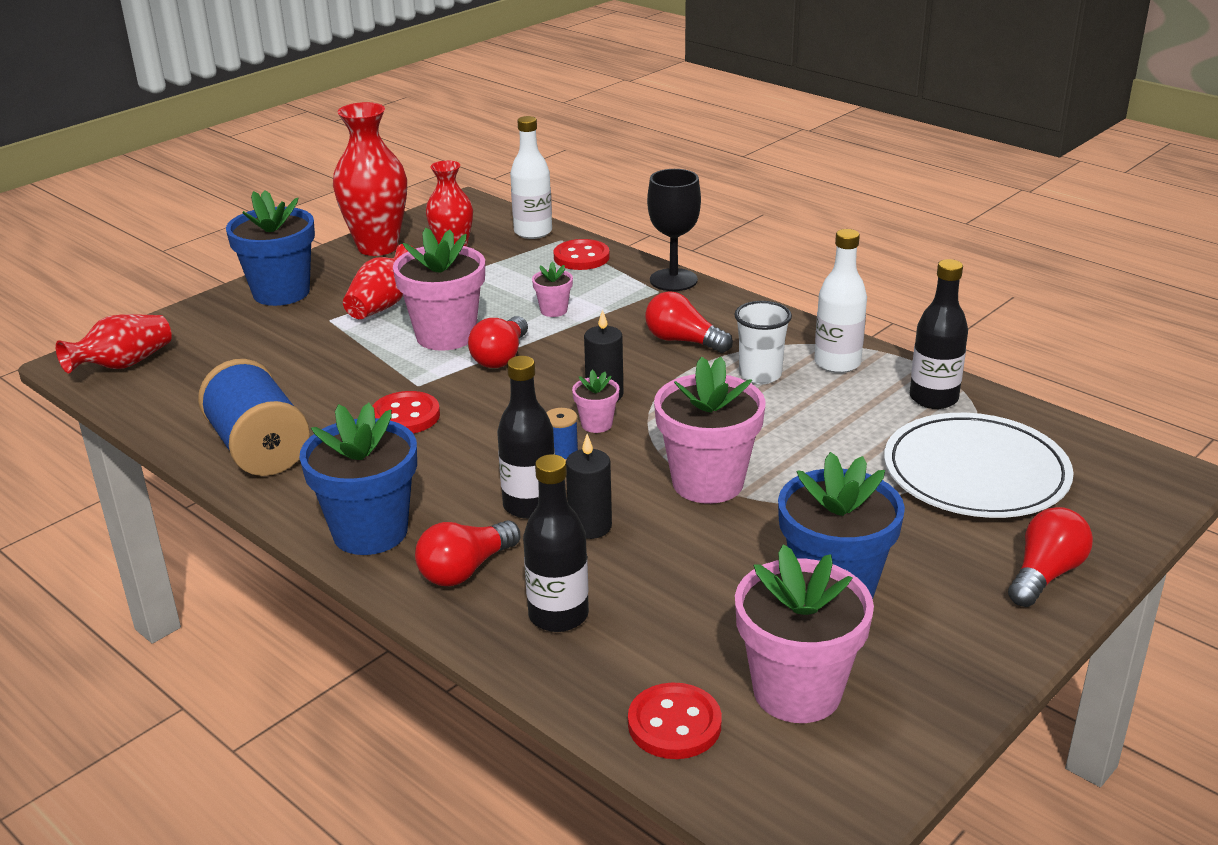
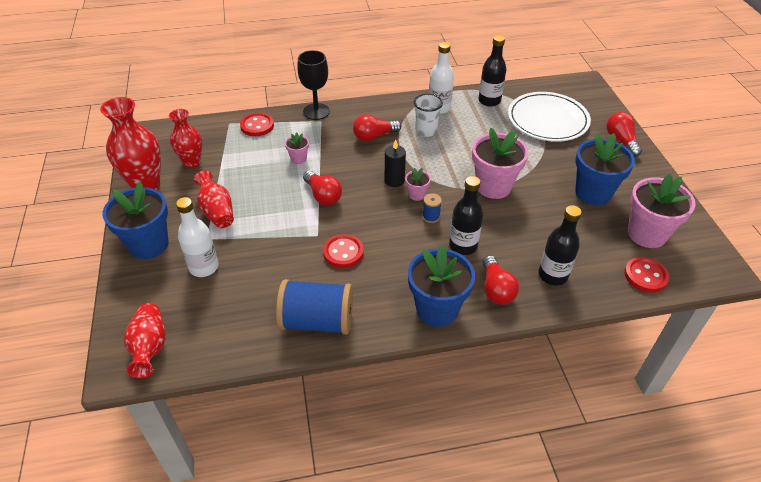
camera: 55 degrees left, 15 degrees up
pink flower pot [393,228,485,351] -> none
white bottle [510,116,552,239] -> white bottle moved to [176,197,219,277]
black candle [566,434,612,539] -> none

